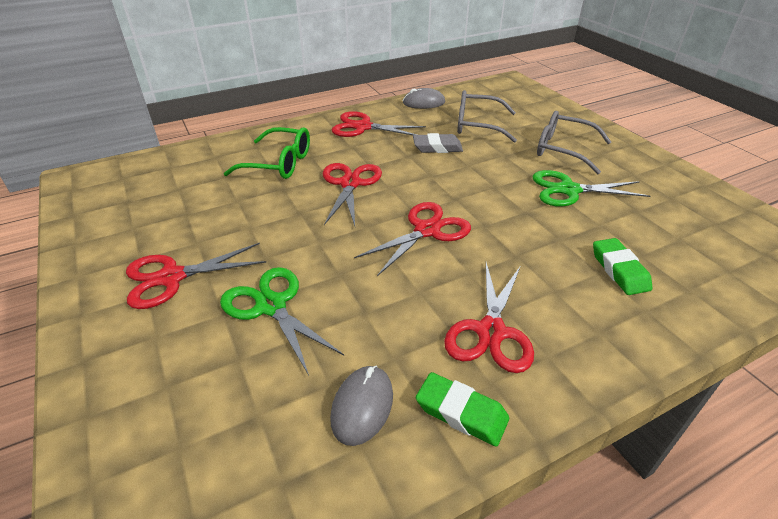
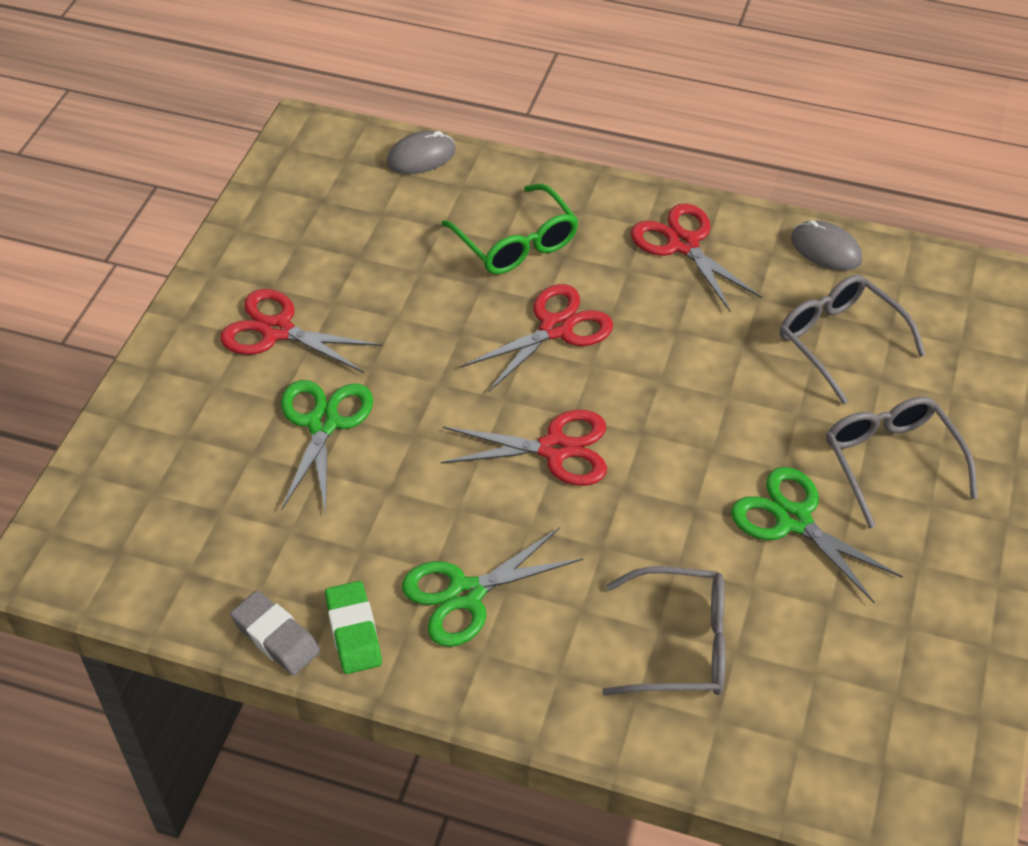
camera: 45 degrees right, 10 degrees up
grey mouse [330,366,393,446] -> grey mouse moved to [386,131,456,174]
grey eraser [413,133,463,153] -> grey eraser moved to [230,591,321,675]
red scissors [444,262,534,373] -> green scissors [402,527,583,647]
green eraser [593,238,652,295] -> grey glasses [602,566,726,696]

